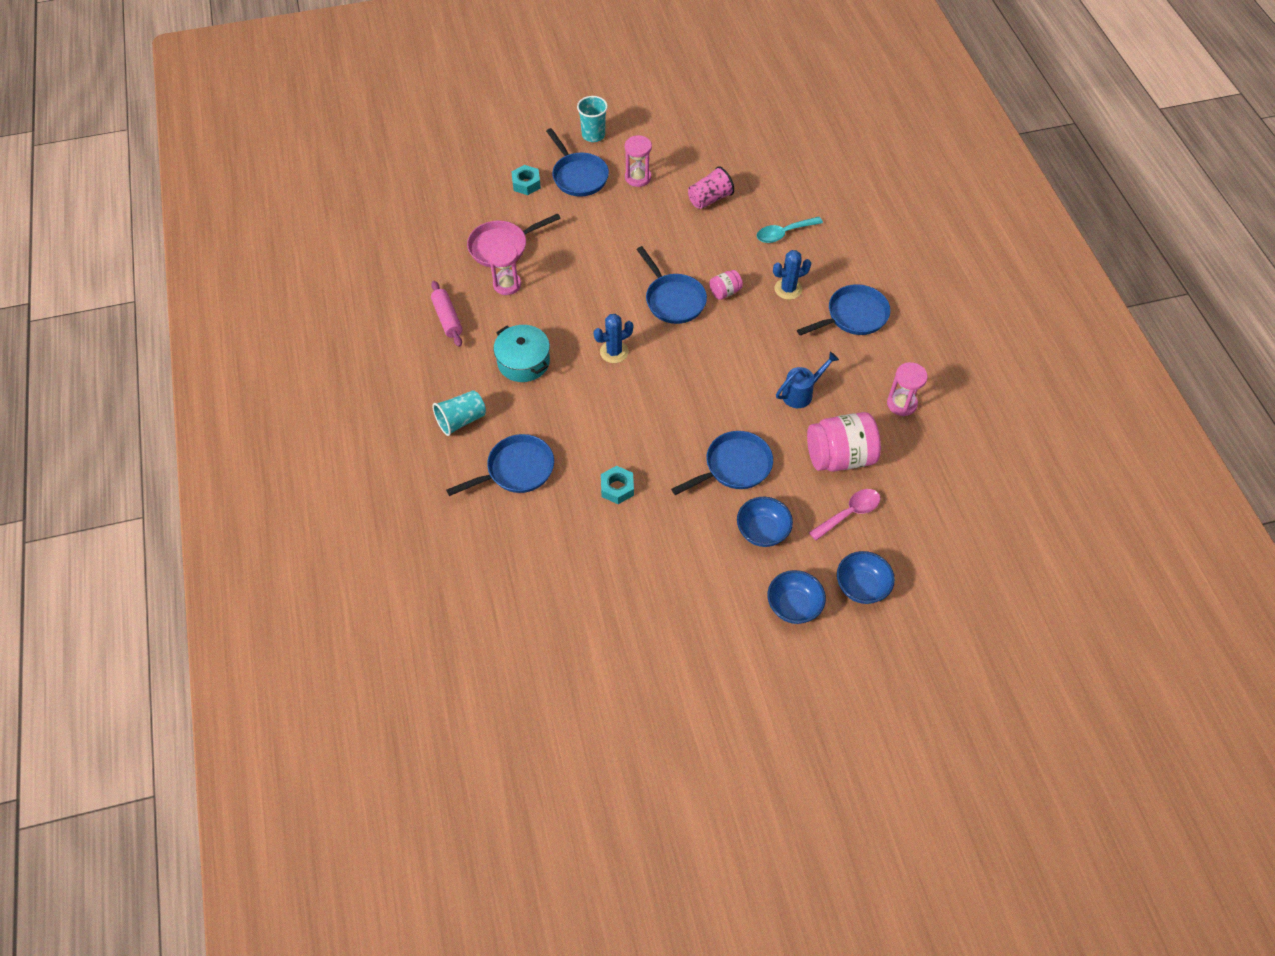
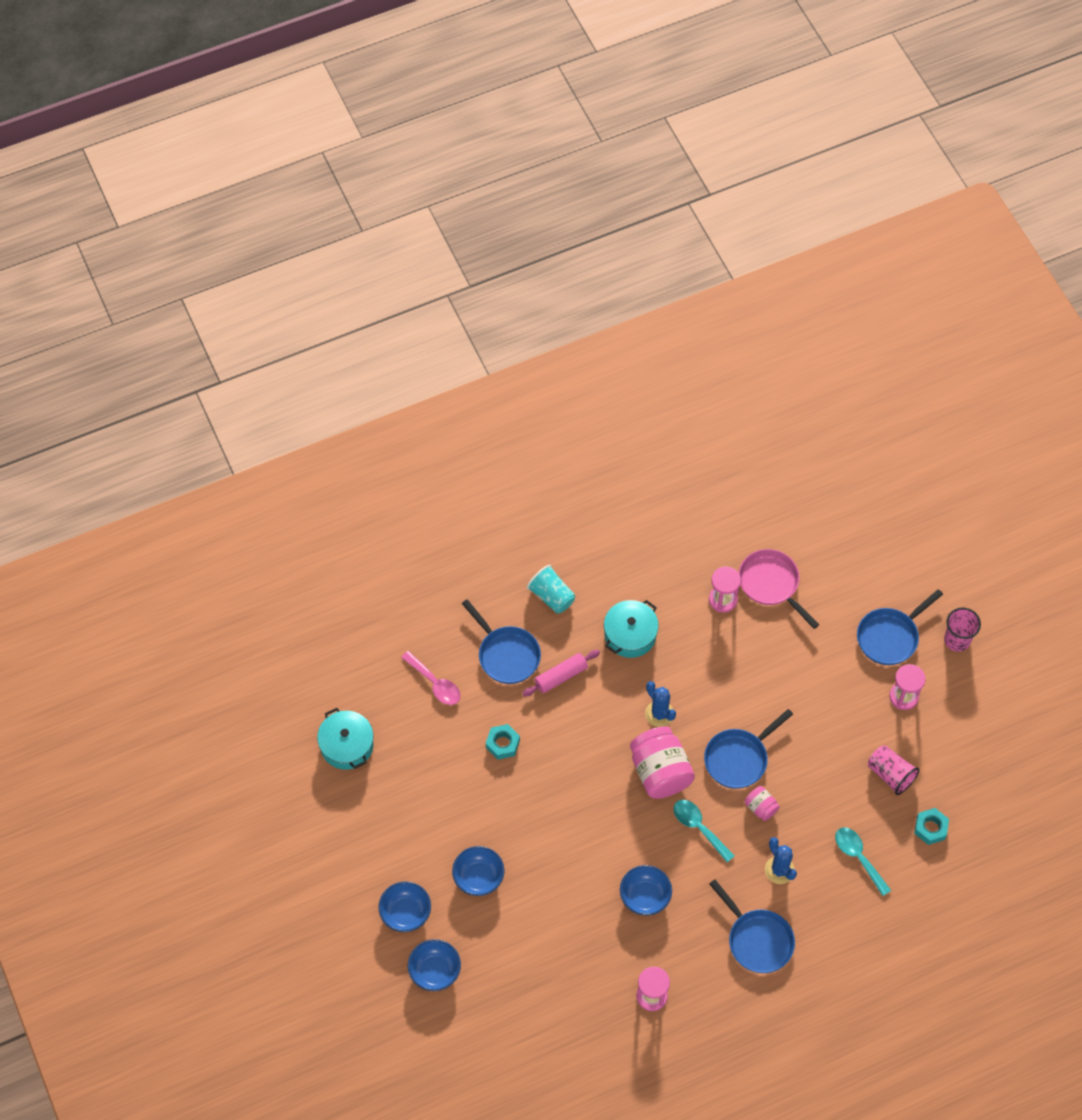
camera: 80 degrees right, 5 degrees up
pink rolling pin [431,281,463,347] -> pink rolling pin moved to [522,650,600,697]
turquoise nut [512,165,541,195] -> turquoise nut moved to [914,808,949,845]
turquoise cup [577,96,608,142] -> pink cup [944,607,981,652]
blue pan [671,431,773,495] -> none
blue watering can [776,352,839,408] -> blue bowl [620,865,672,916]
pink jar [807,412,881,472] -> pink jar moved to [630,726,695,799]
pink spoon [809,489,880,541] -> pink spoon moved to [401,651,460,705]
none -> turquoise pot [317,708,374,770]
none -> turquoise spoon [673,800,735,862]

